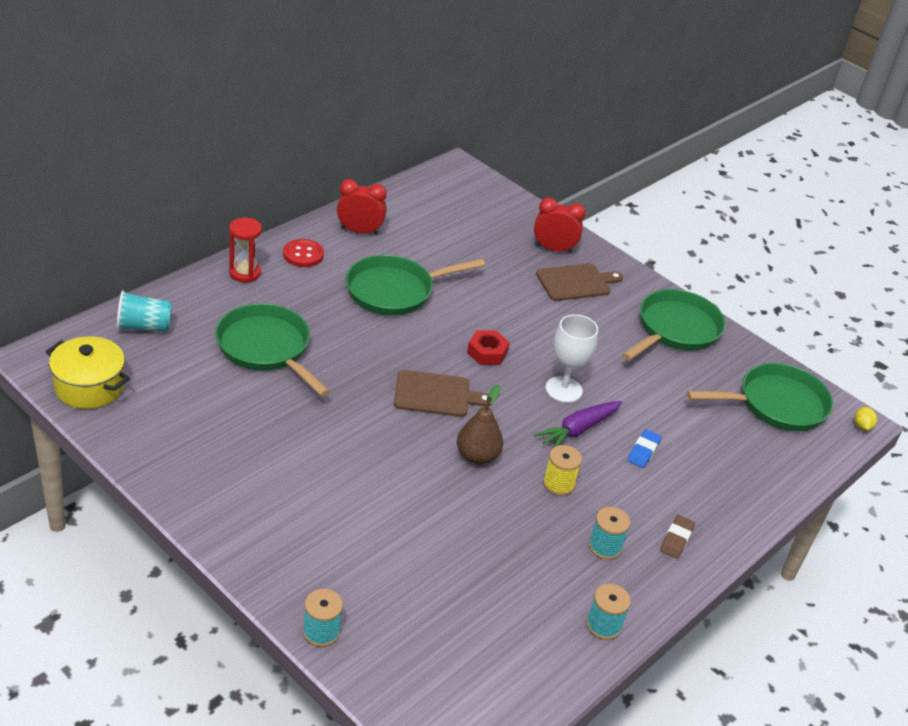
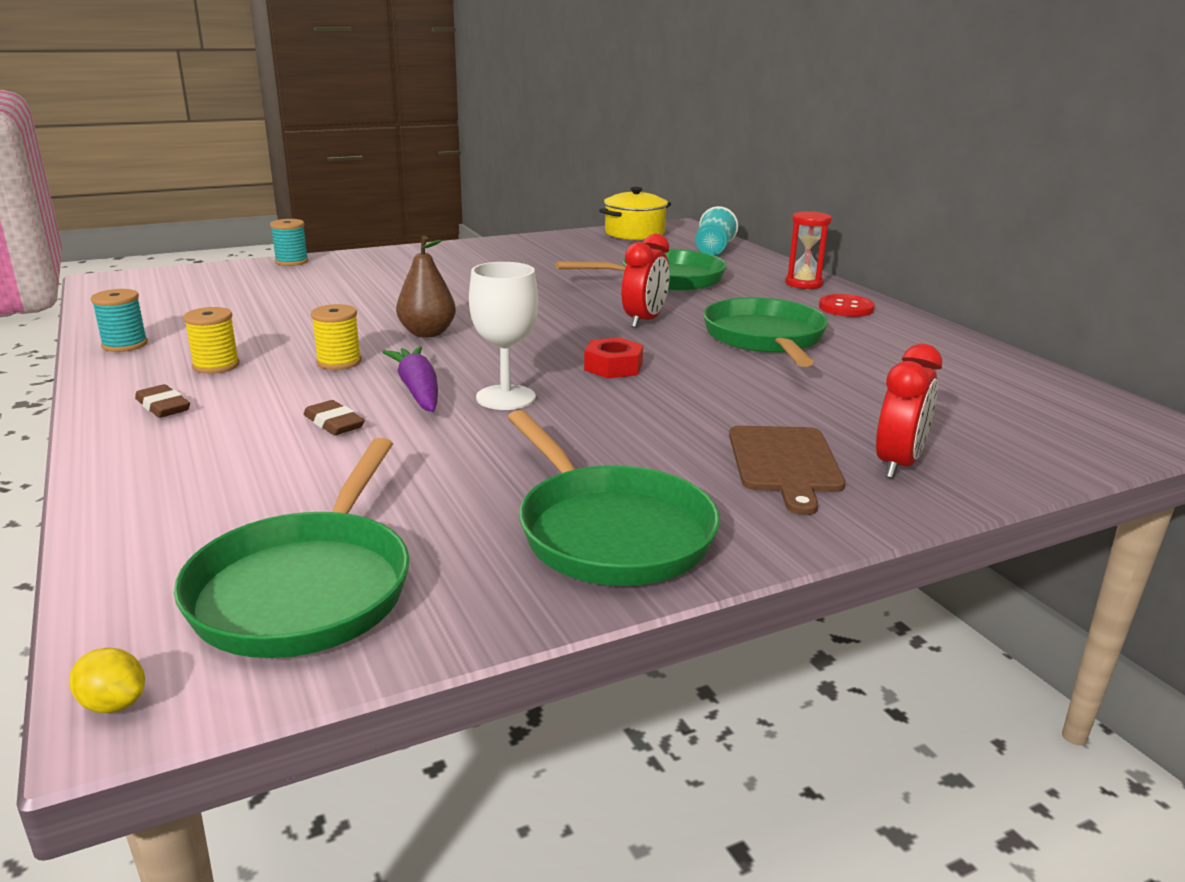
camera: 115 degrees right, 15 degrees down
red clock [337,179,387,235] -> red clock moved to [622,234,670,328]
brown cutting board [394,370,492,417] -> none
turquoise spool [589,507,630,560] -> yellow spool [183,307,240,374]
blue eraser [627,429,662,468] -> brown eraser [304,400,365,435]

